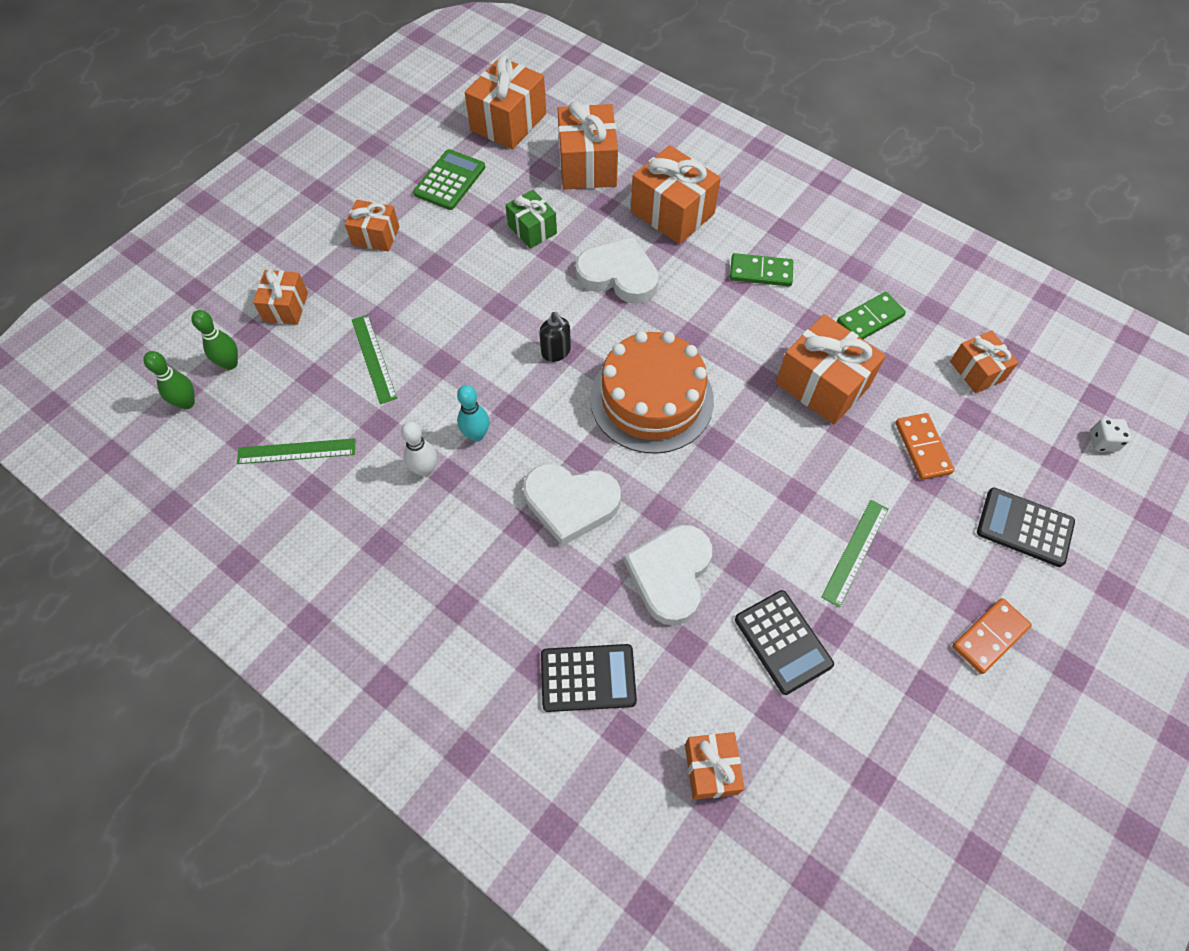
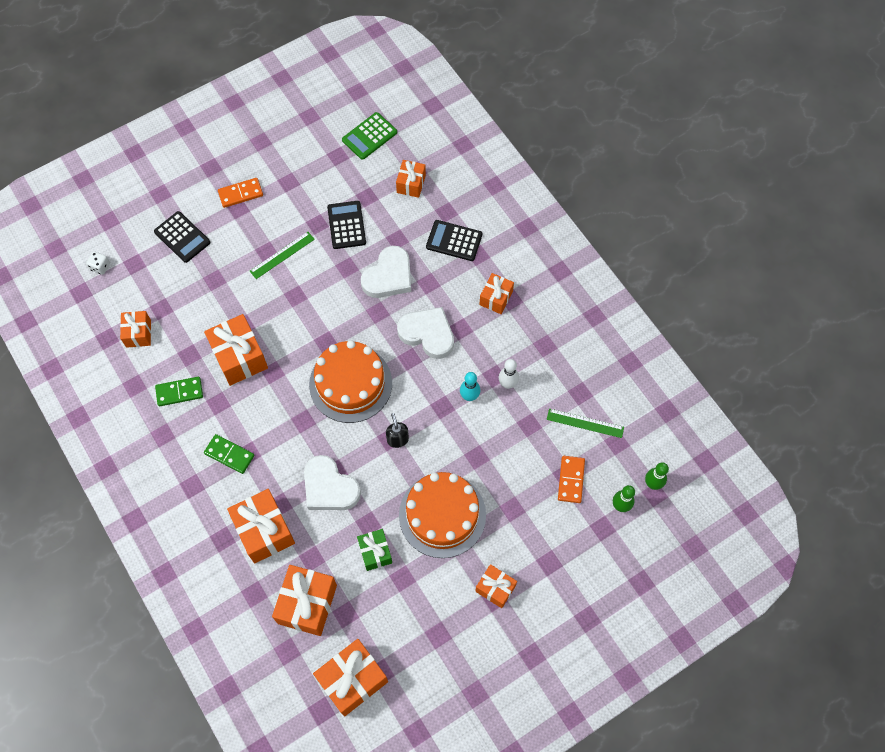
camera: 160 degrees left, 5 degrees up
orange gift [253,270,308,325] -> orange gift moved to [479,273,514,314]
green ruler [352,315,397,404] -> none
green calculator [413,149,485,210] -> green calculator moved to [342,112,397,160]
orange domino [895,413,954,480] -> orange domino moved to [558,456,585,503]
none -> orange cake [399,472,486,558]

